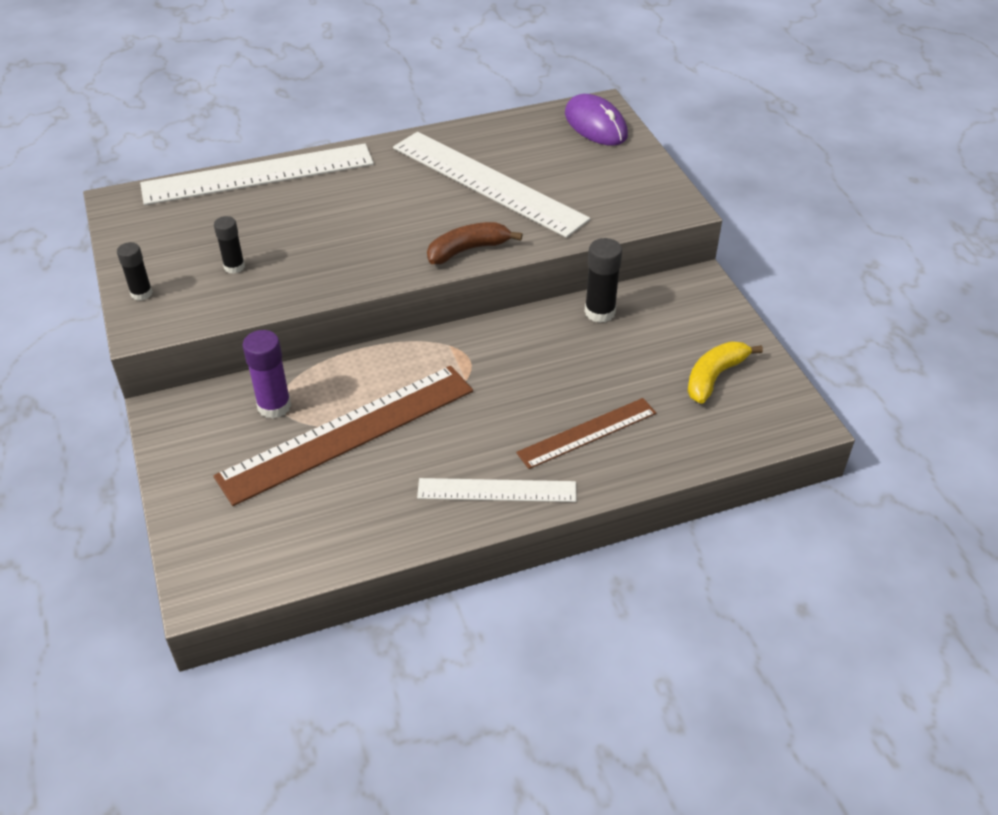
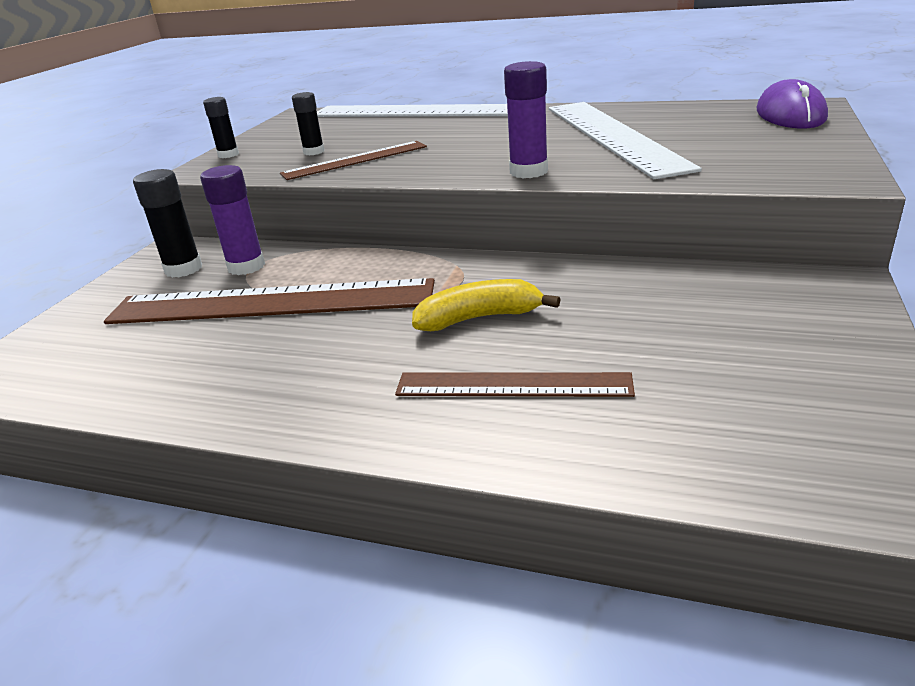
camera: 40 degrees right, 15 degrees down
white ruler [417,478,577,502] -> none
brown banana [427,222,523,264] -> purple glue stick [504,61,548,178]
black glue stick [585,238,622,323] -> black glue stick moved to [133,169,202,278]
yellow banana [687,341,763,404] -> yellow banana moved to [412,279,561,331]
none -> brown ruler [280,141,427,180]

